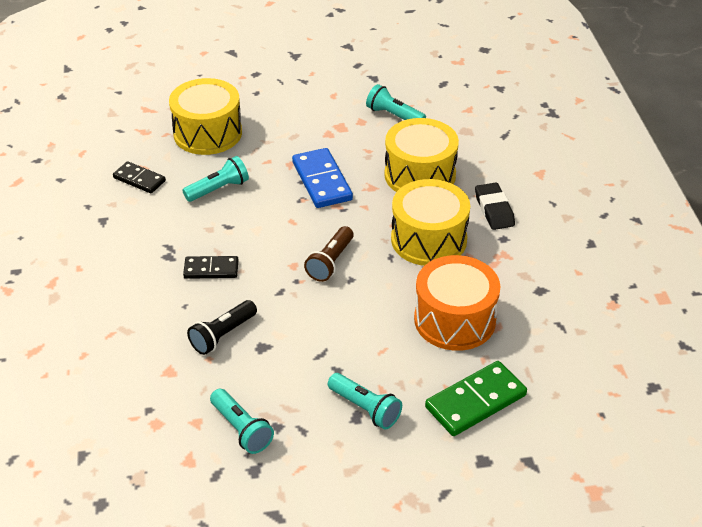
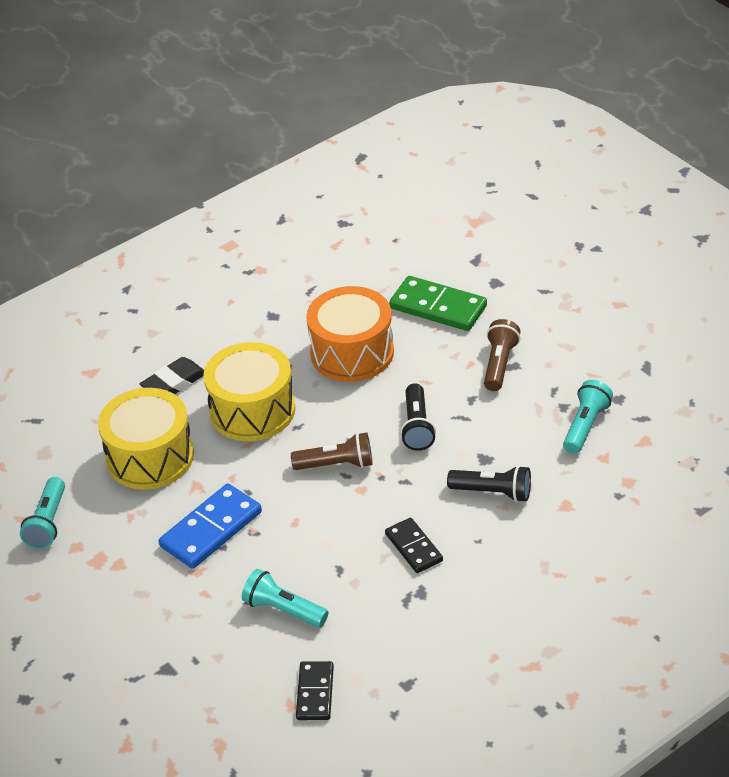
camera: 115 degrees left, 0 degrees up
yellow drum [169,78,242,155] -> none
turquoise flashlight [328,373,402,429] -> brown flashlight [484,319,521,391]
none -> black flashlight [400,383,436,451]

